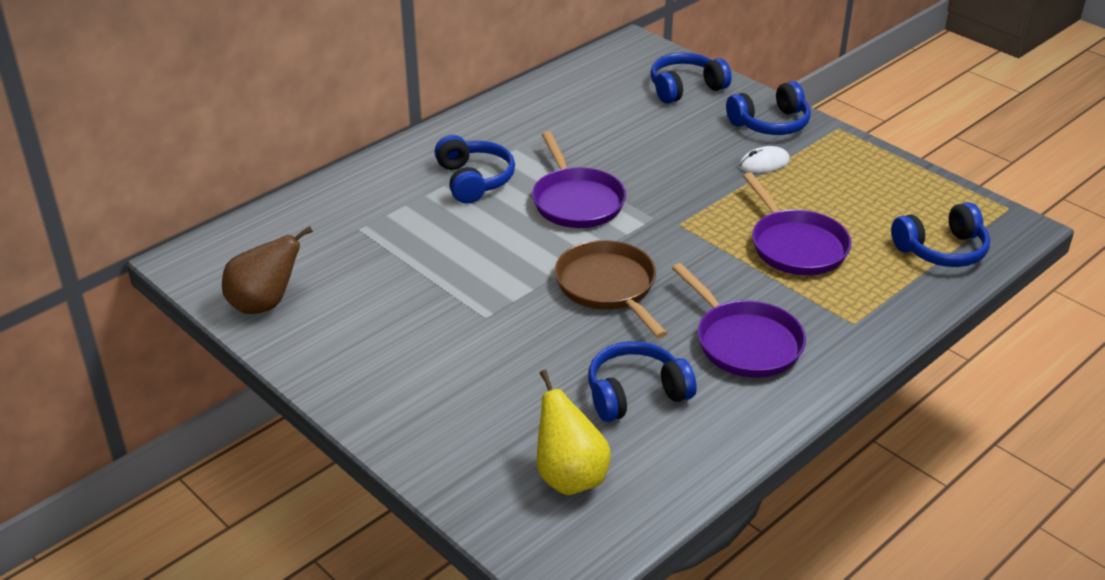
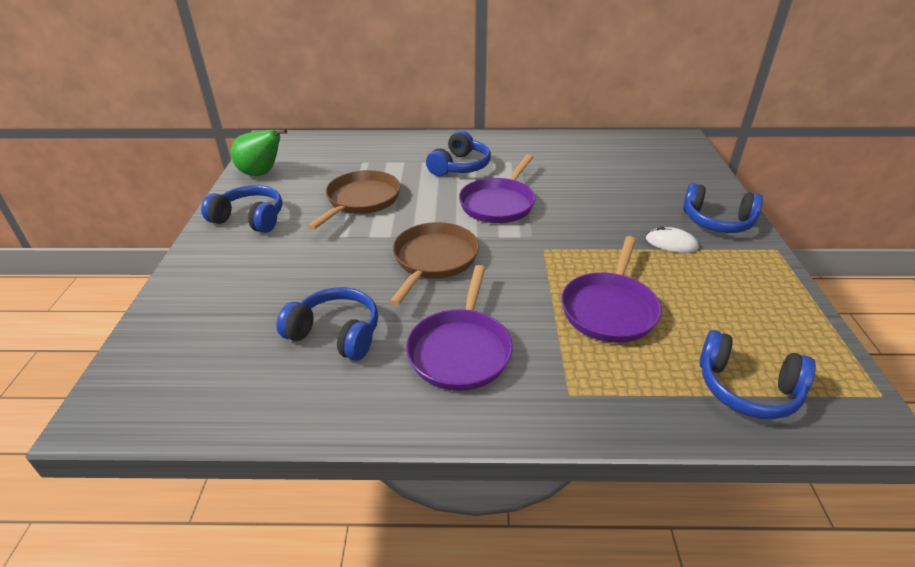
camera: 45 degrees right, 0 degrees up
brown pear [222,226,313,314] -> green pear [231,129,287,176]
yellow pear [537,370,611,495] -> none
blue headphones [650,53,732,104] -> blue headphones moved to [201,185,282,233]
none -> brown pan [307,170,401,230]

